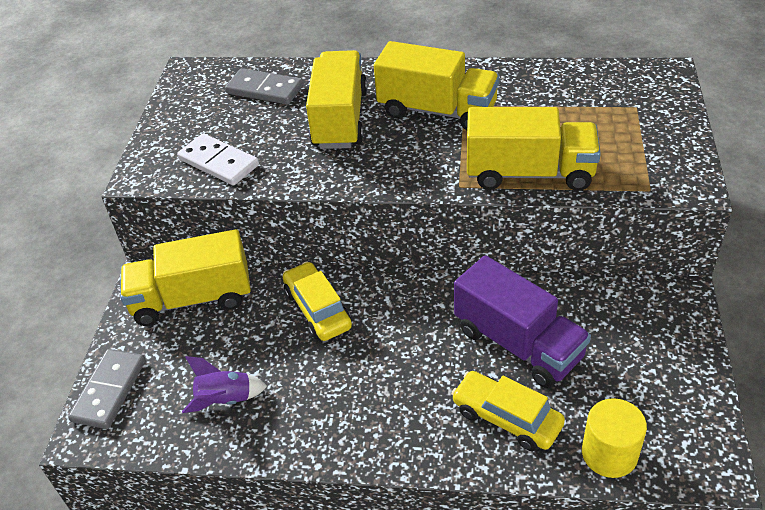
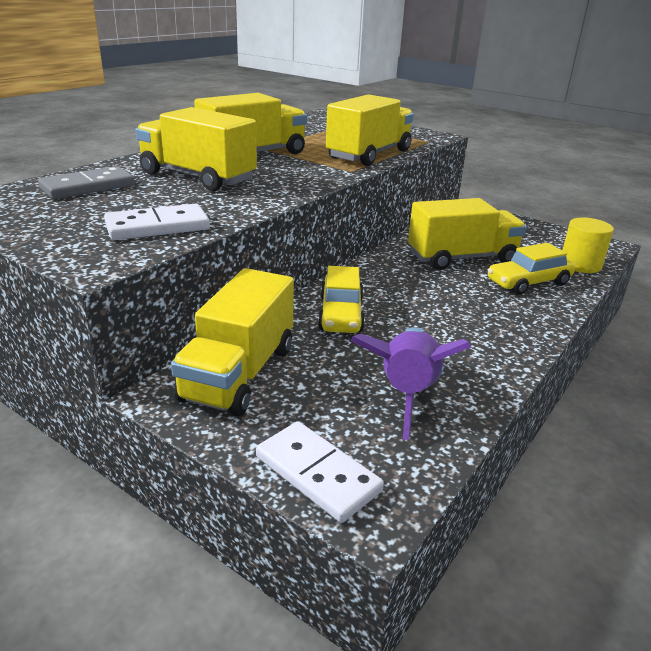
camera: 65 degrees left, 15 degrees down
grey domino [68,349,146,429] -> white domino [256,421,384,523]
purple rocket [182,356,267,413] -> purple rocket [350,327,471,440], size x1.55
yellow car [283,261,352,341] -> yellow car turned 90 degrees counterclockwise [318,266,365,333]
purple truck [454,255,591,388] -> yellow truck [408,198,526,270]

